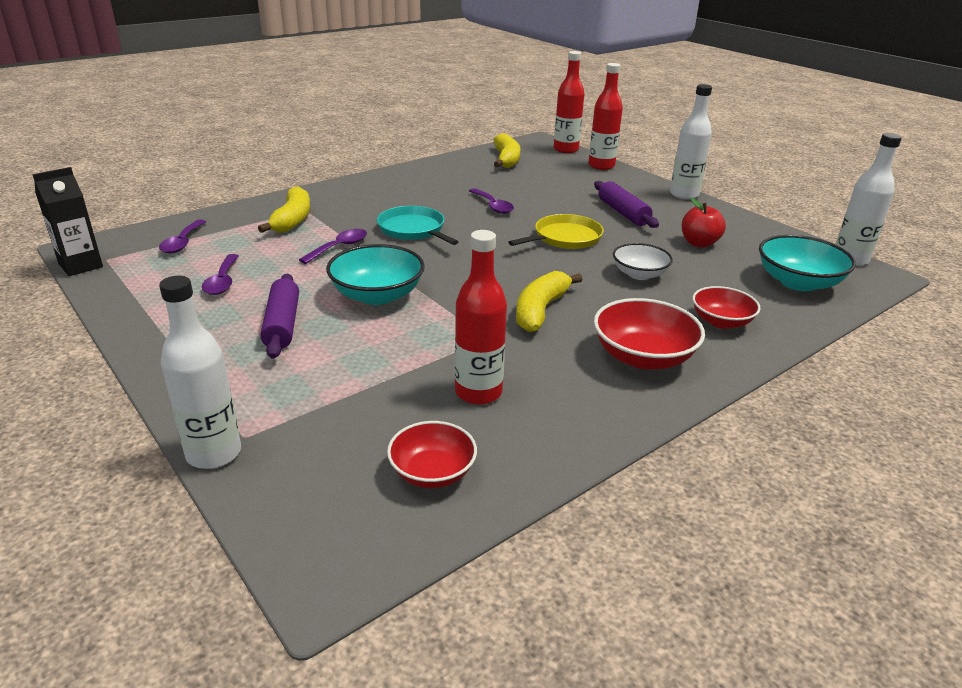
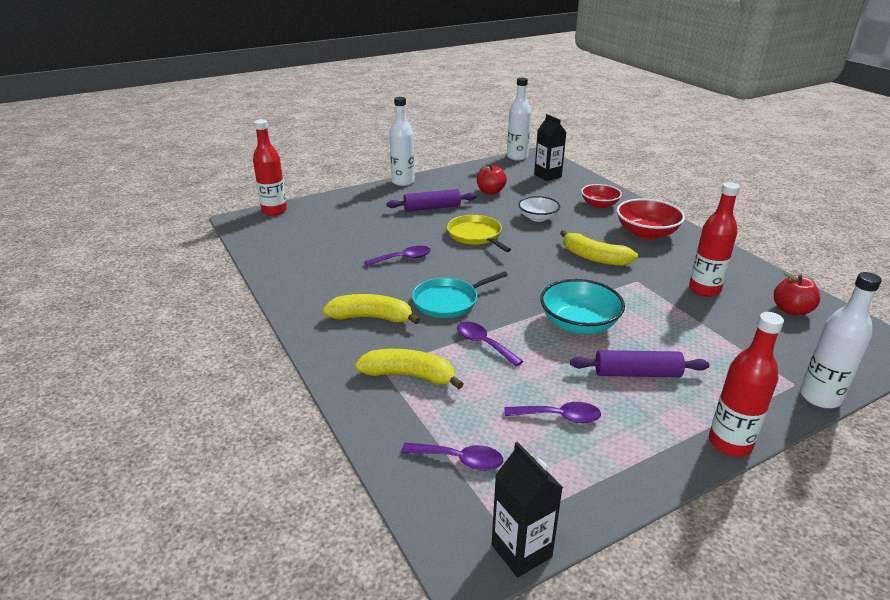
camera: 80 degrees left, 0 degrees up
red bowl [387,421,477,488] -> red apple [774,273,820,316]
yellow banana [493,133,520,168] -> yellow banana moved to [323,294,420,324]
red bottle [588,63,623,170] -> red bottle moved to [709,312,784,457]
turquoise bowl [759,235,856,291] -> black carton [534,114,566,181]

